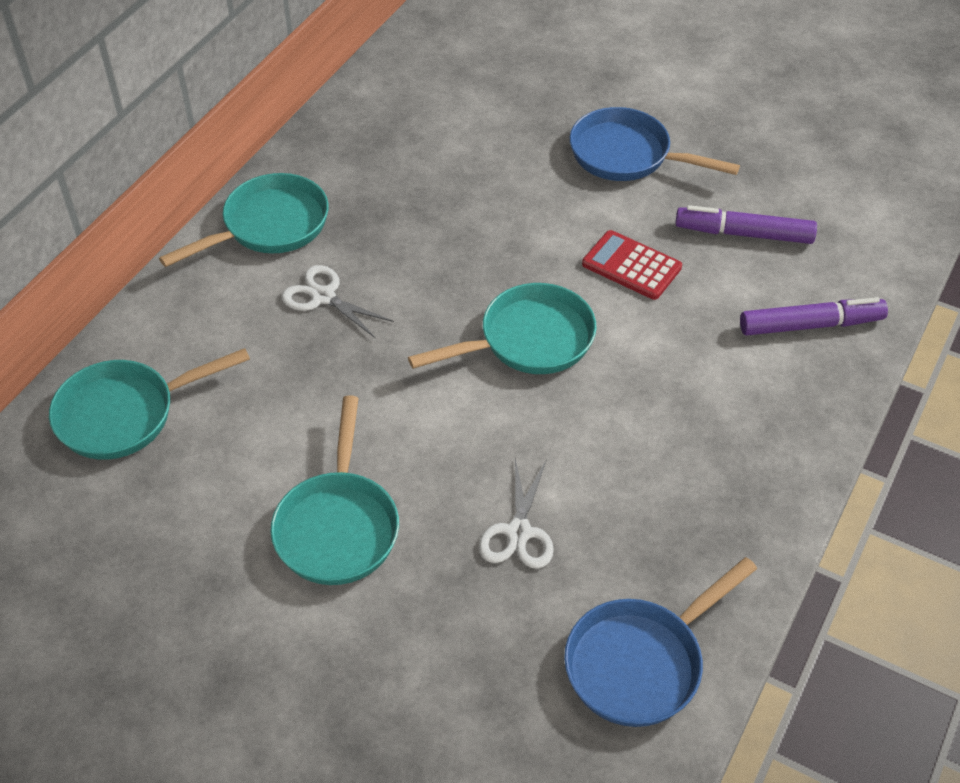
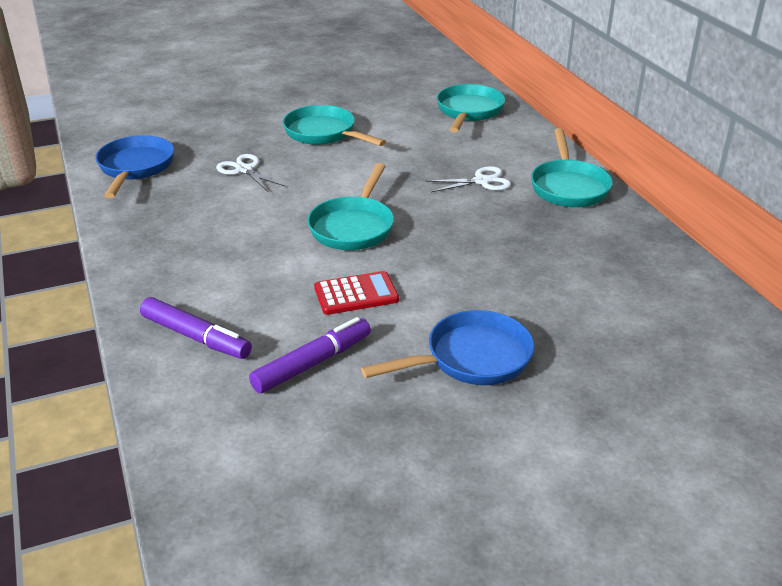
camera: 130 degrees right, 15 degrees down
purple marker [740,297,888,336] -> purple marker turned 90 degrees counterclockwise [140,297,252,359]

